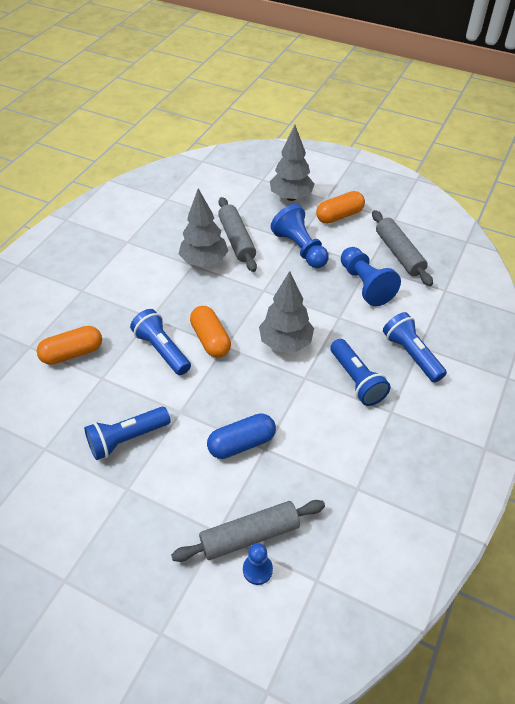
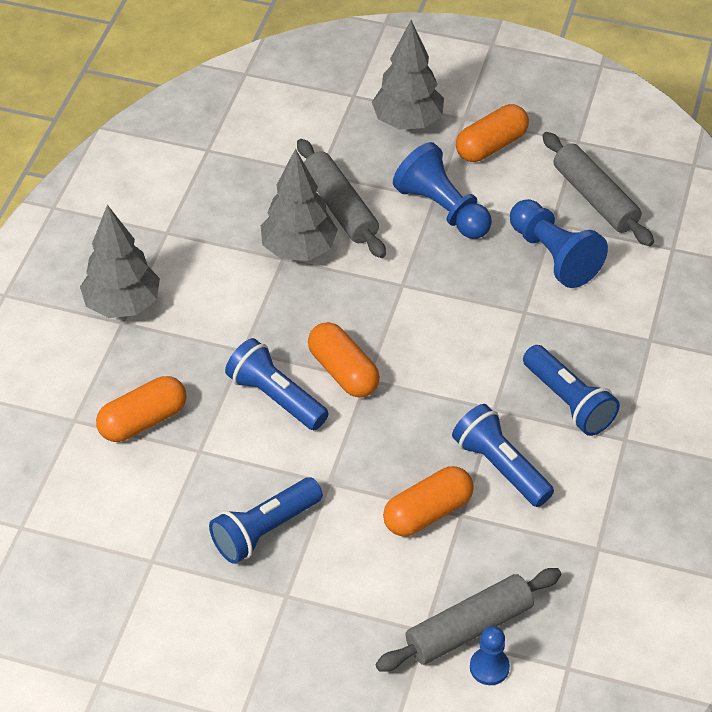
camera: 10 degrees left, 0 degrees up
blue capsule [207,413,276,459] -> orange capsule [383,466,474,536]
grey tree [259,271,314,352] -> grey tree moved to [80,205,160,318]
blue flashlight [383,312,447,383] -> blue flashlight moved to [452,404,554,507]

